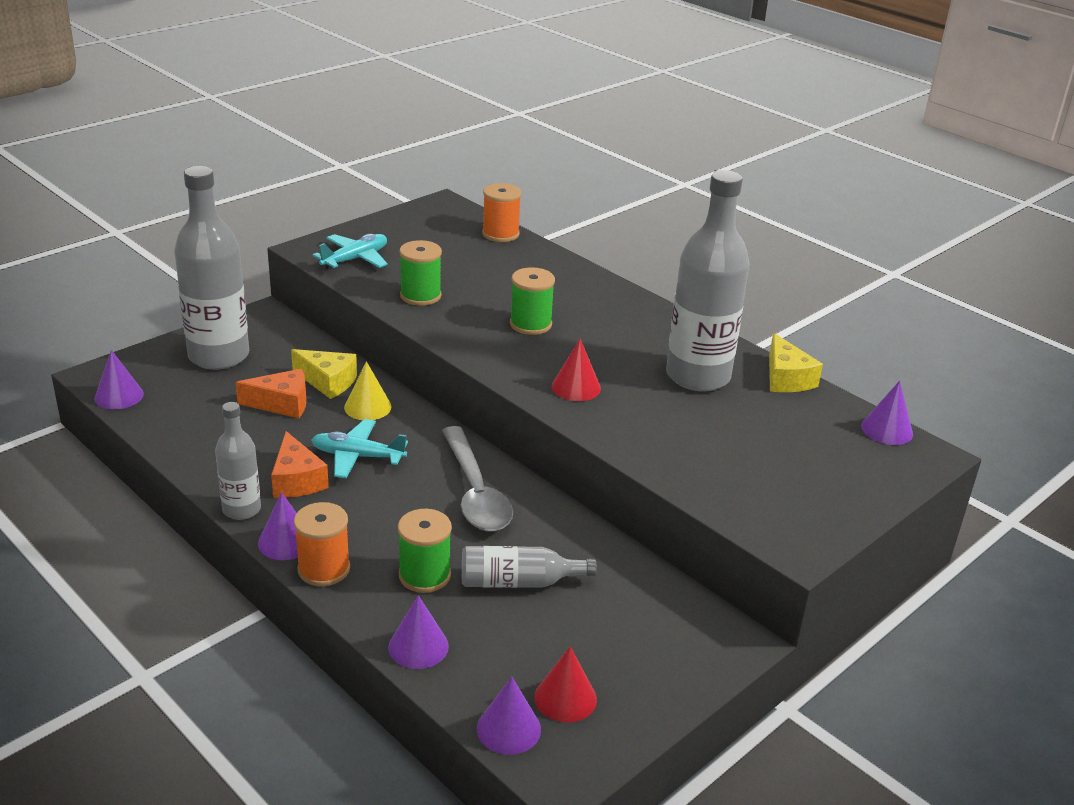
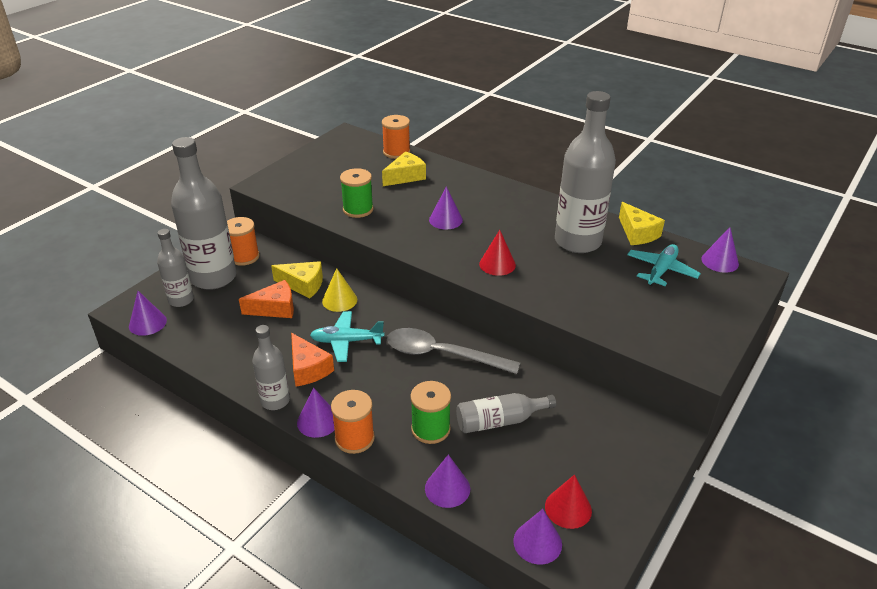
camera: 10 degrees left, 5 degrees up
turquoise plane [313,234,388,270] -> turquoise plane moved to [627,244,701,286]
grey spoon [442,426,513,532] -> grey spoon turned 135 degrees clockwise [387,328,520,374]
green spool [510,267,555,335] -> purple cone [429,186,463,230]
none -> grey bottle [157,229,194,307]
none -> orange spool [227,217,260,266]
none -> yellow cheese [382,152,426,186]

